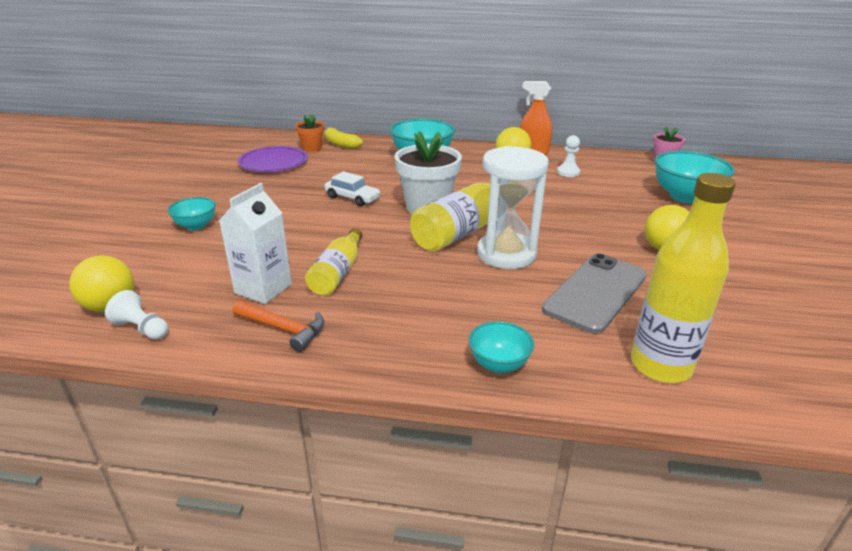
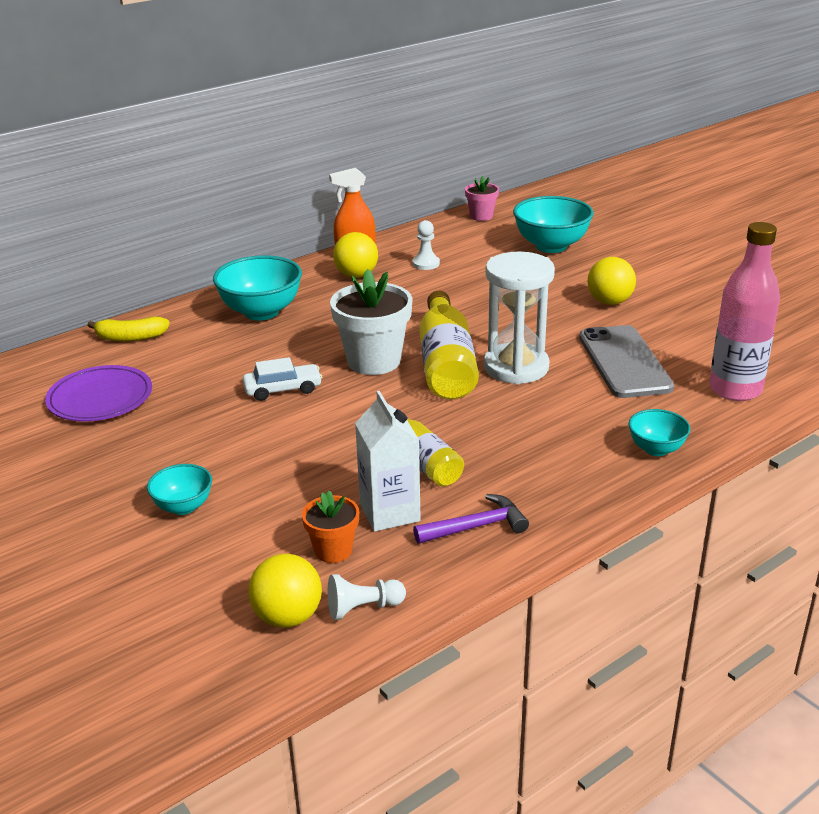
camera: 45 degrees left, 0 degrees up
orange hammer [233,300,324,352] -> purple hammer [413,494,529,544]
orange flower pot [295,114,324,152] -> orange flower pot moved to [302,491,359,563]
yellow bottle [631,173,736,383] -> pink bottle [709,222,780,401]

